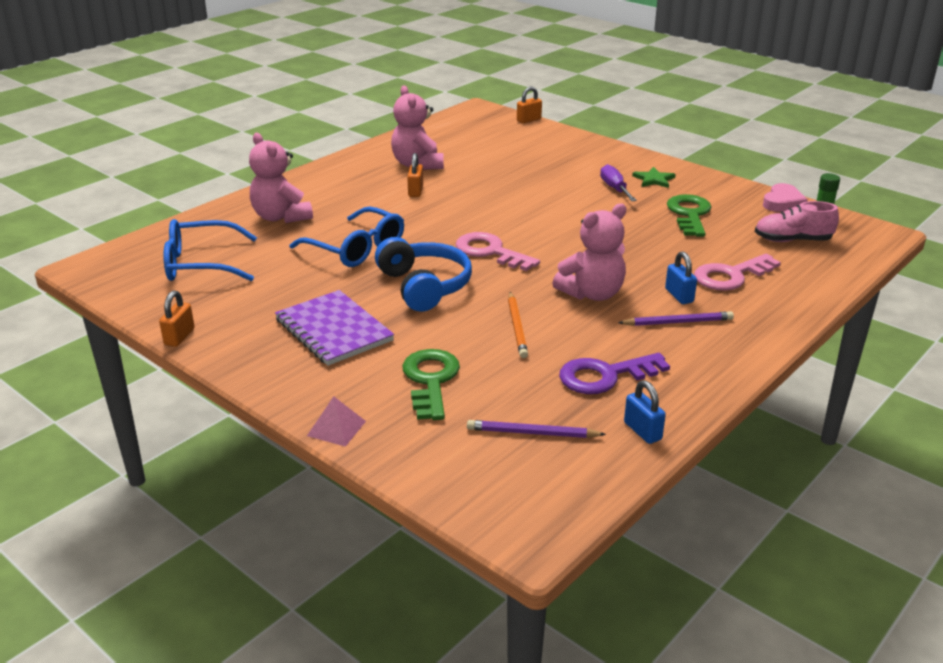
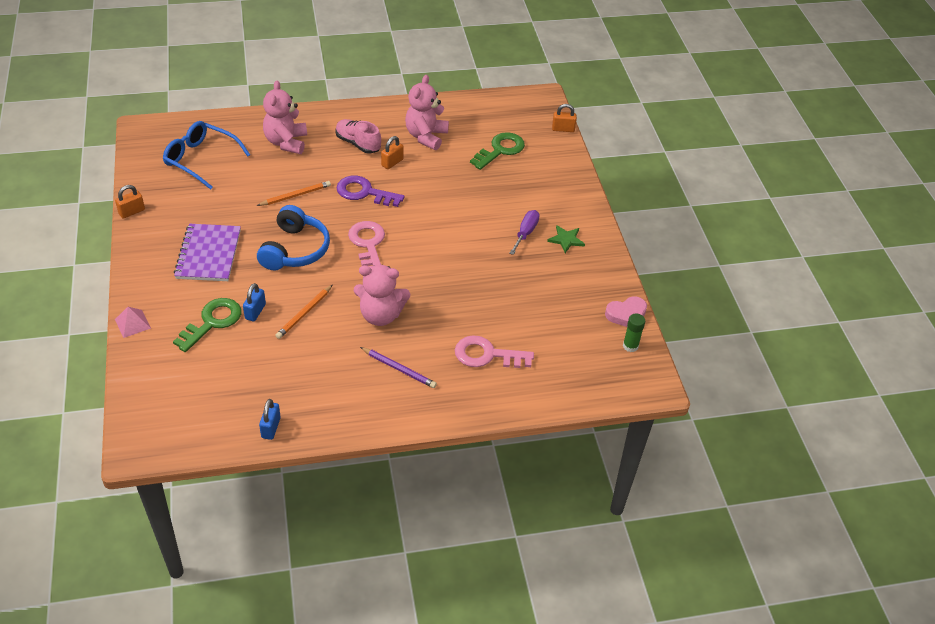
camera: 35 degrees right, 15 degrees up
blue glasses [290,207,404,267] -> orange pencil [257,181,331,206]
purple pencil [467,420,606,438] -> none
purple key [559,353,670,394] -> purple key moved to [337,176,405,207]
blue padlock [665,251,697,304] -> blue padlock moved to [243,283,266,321]
green key [667,194,711,237] -> green key moved to [470,132,525,170]
pink shoe [755,201,839,242] -> pink shoe moved to [335,119,381,154]

